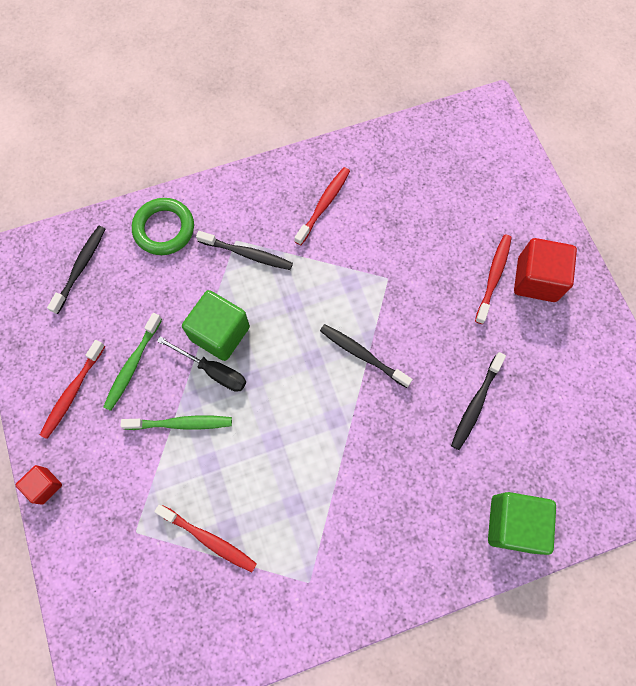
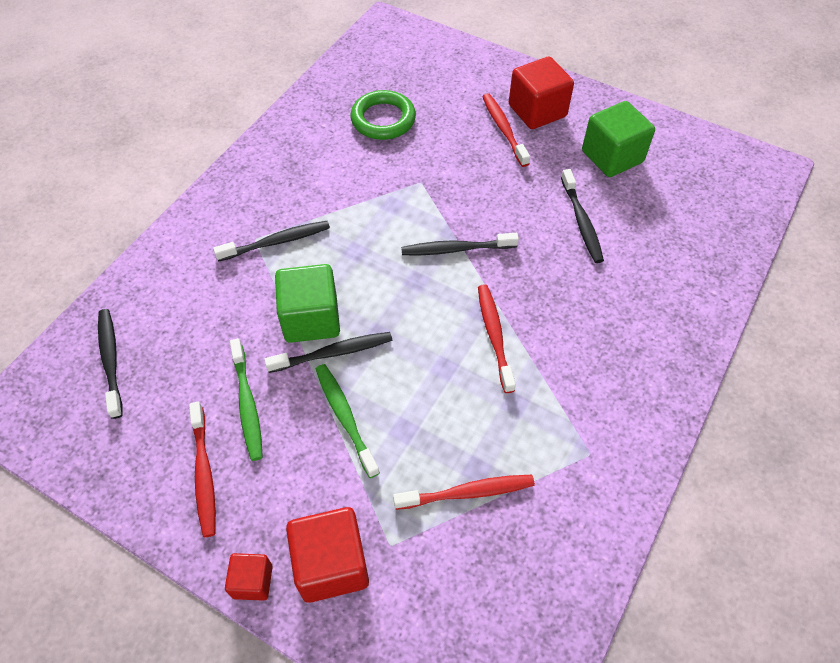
camera: 40 degrees left, 15 degrees down
green toothbrush [120,415,232,430] -> green toothbrush turned 75 degrees counterclockwise [316,364,380,478]
green ring [132,198,194,255] -> green ring moved to [351,90,416,140]
black screwdriver [157,336,246,392] -> black toothbrush [264,332,393,373]
red toothbrush [294,167,350,245] -> red toothbrush moved to [478,284,516,393]
green cube [488,492,556,555] -> green cube moved to [582,101,655,177]
none -> red cube [286,507,369,603]

